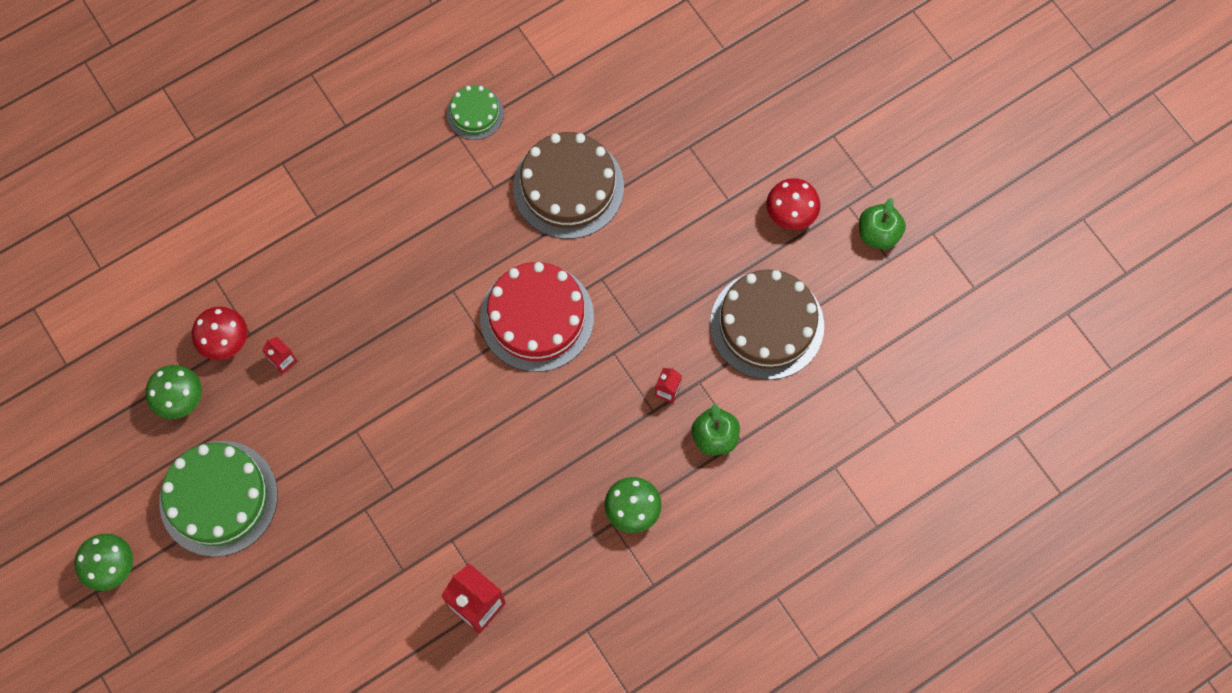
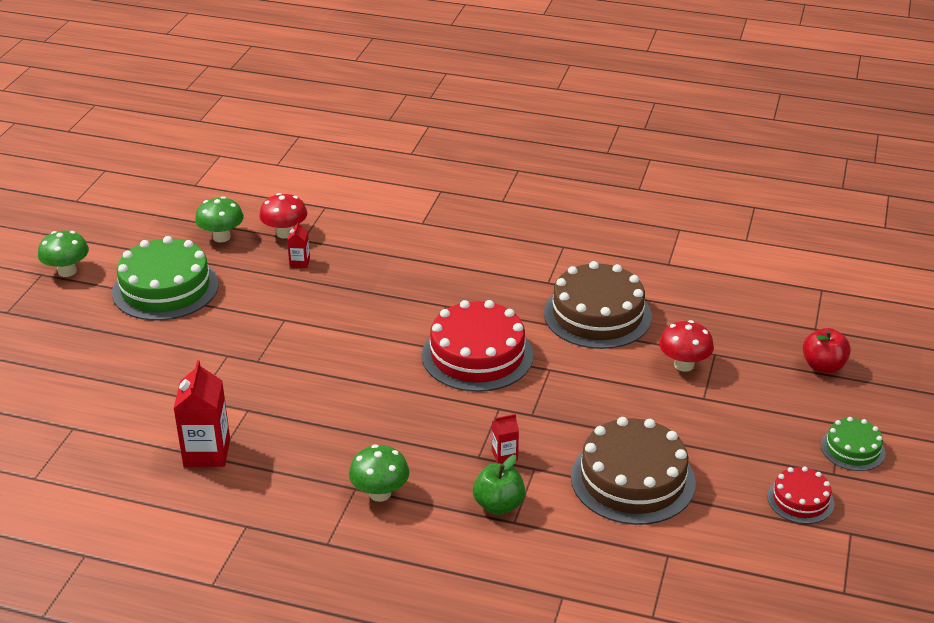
camera: 50 degrees right, 35 degrees down
green cake [447,85,504,140] -> green cake moved to [821,417,886,471]
red mushroom [766,178,820,230] -> red mushroom moved to [659,320,714,372]
green apple [859,198,906,250] -> red cake [767,467,834,524]
none -> red apple [803,328,851,373]

